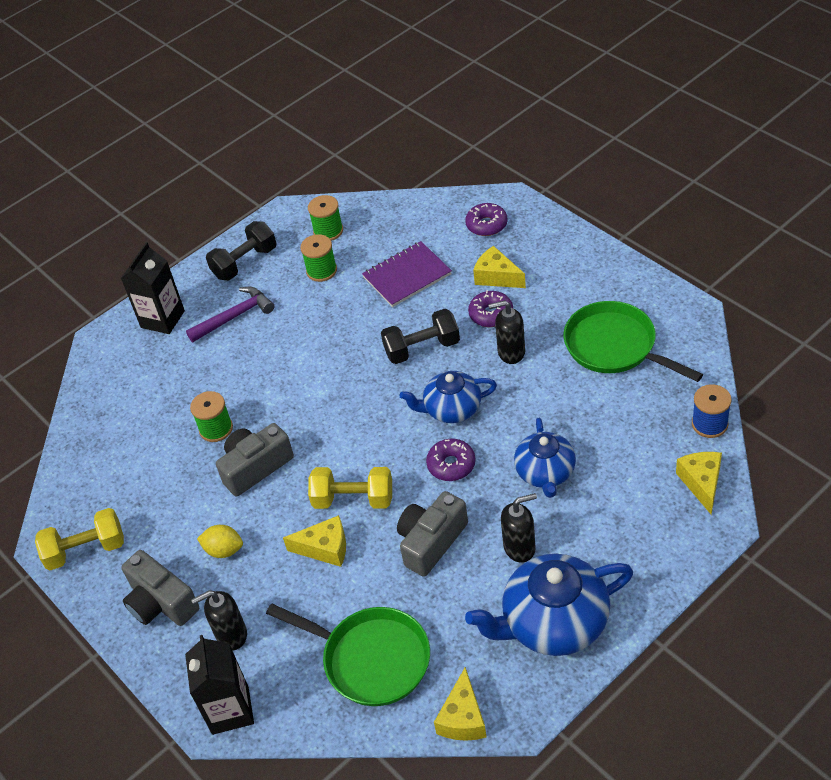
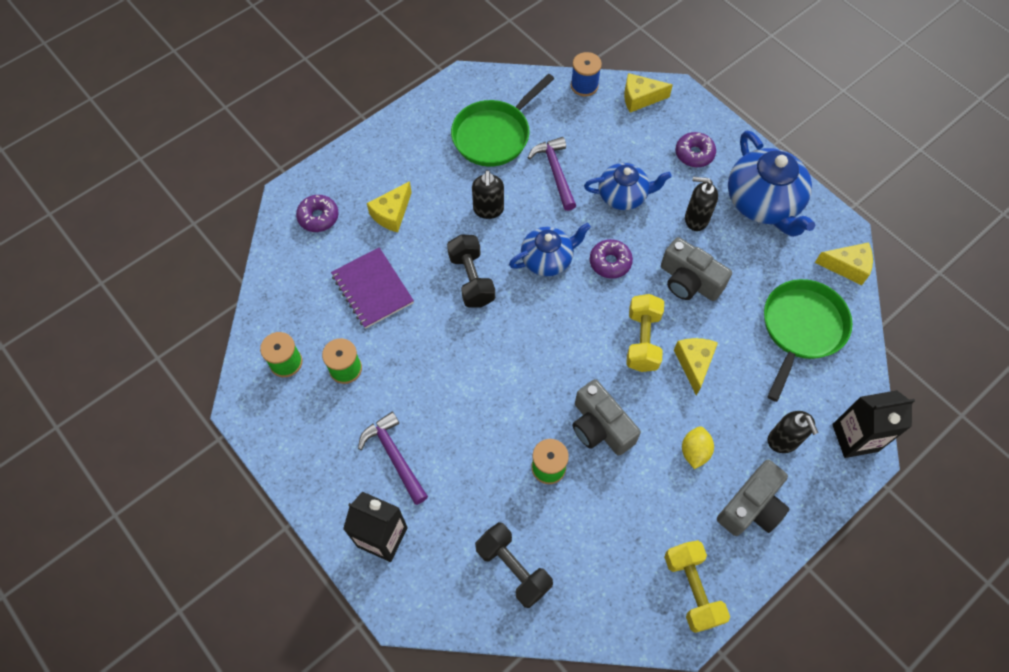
camera: 95 degrees left, 15 degrees up
black dumbbell [206,221,276,280] -> black dumbbell moved to [475,522,553,608]
blue teapot [400,371,497,423] -> blue teapot turned 105 degrees counterclockwise [509,223,591,276]
purple donut [468,290,513,327] -> purple donut moved to [675,132,716,167]
black soap dispenser [501,493,537,563] -> black soap dispenser turned 60 degrees counterclockwise [685,177,718,231]
none -> purple hammer [528,137,576,211]

